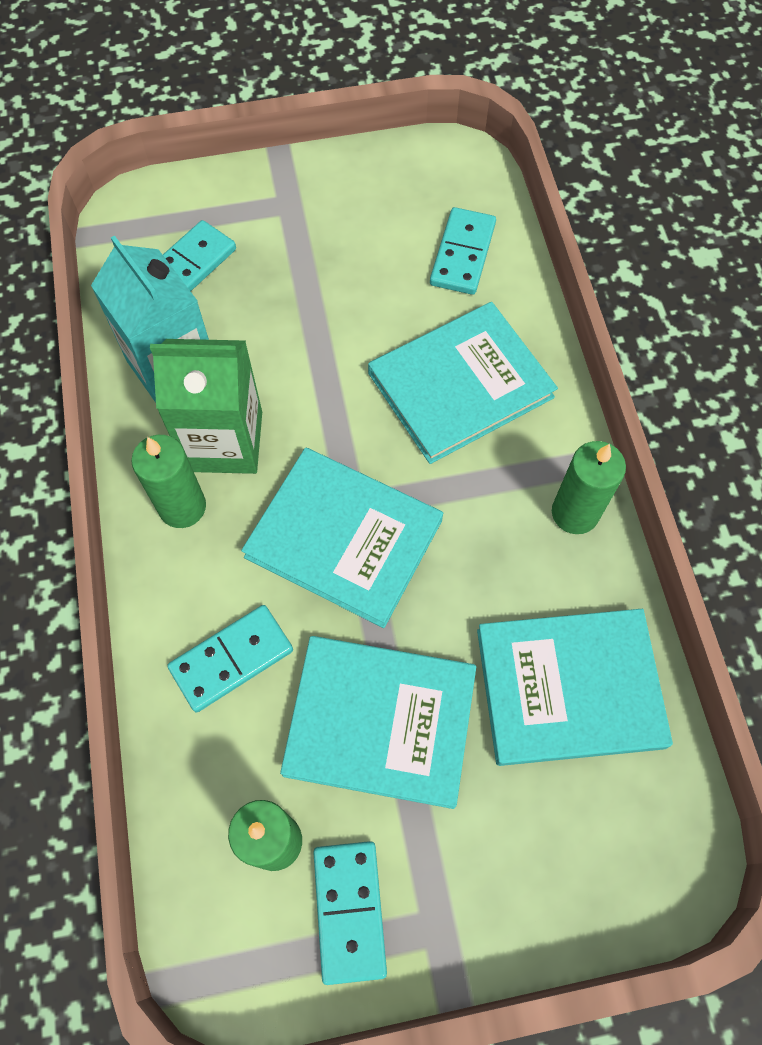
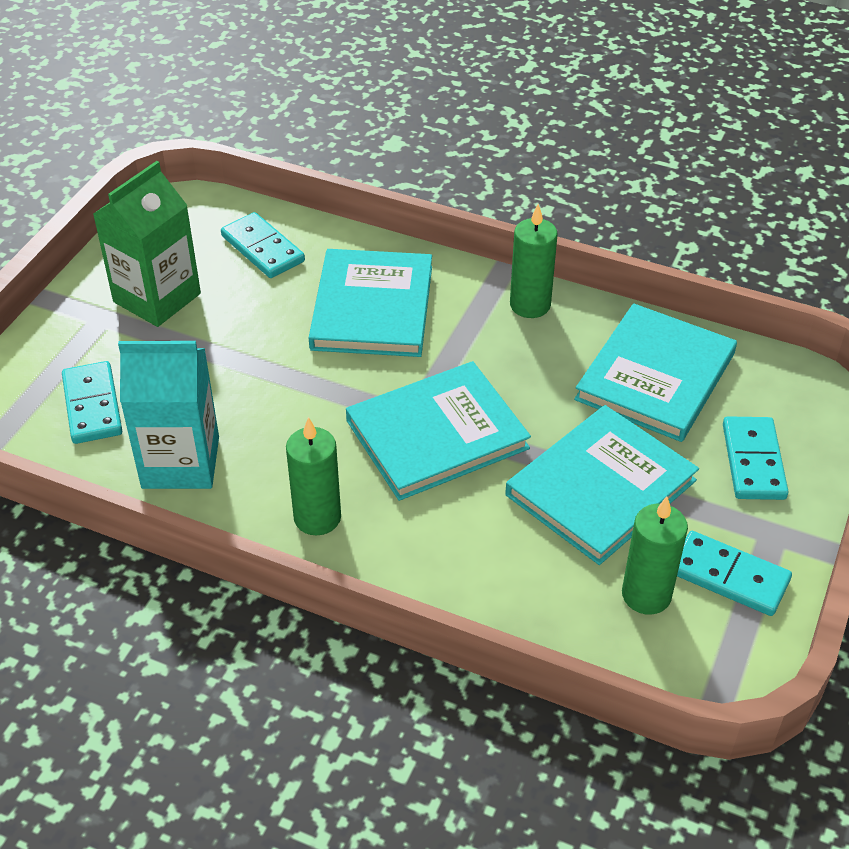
camera: 55 degrees left, 20 degrees down
green carton [150,339,262,474] -> green carton moved to [93,161,201,327]
turquoise domino [167,605,293,712] -> turquoise domino moved to [723,416,789,500]

